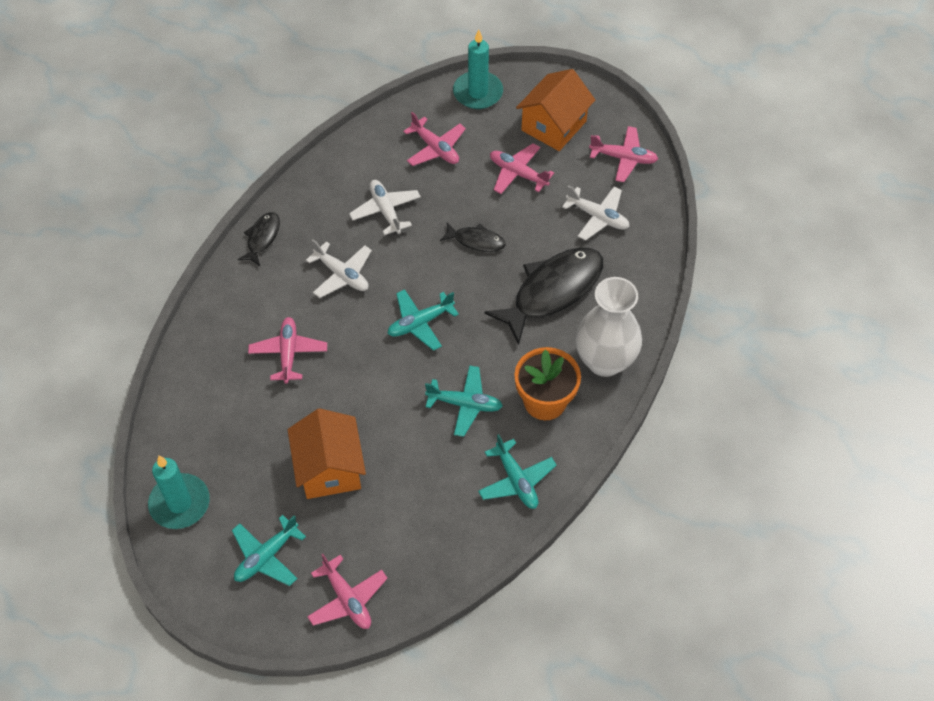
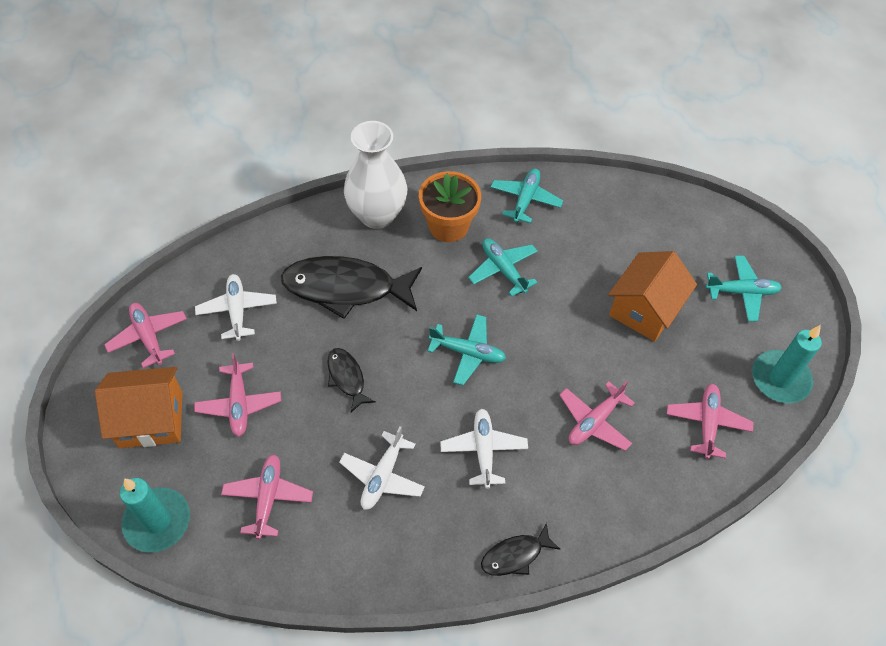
camera: 135 degrees left, 0 degrees up
pink plane [307,554,388,629] -> pink plane moved to [667,384,753,459]

